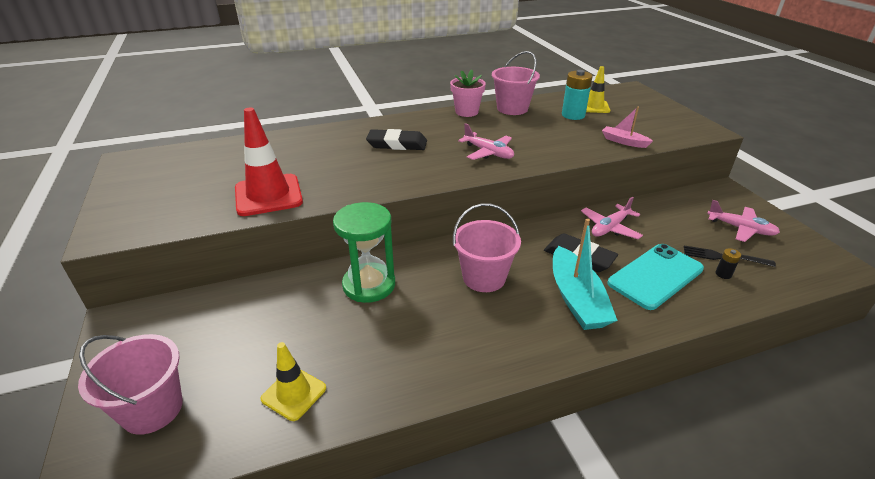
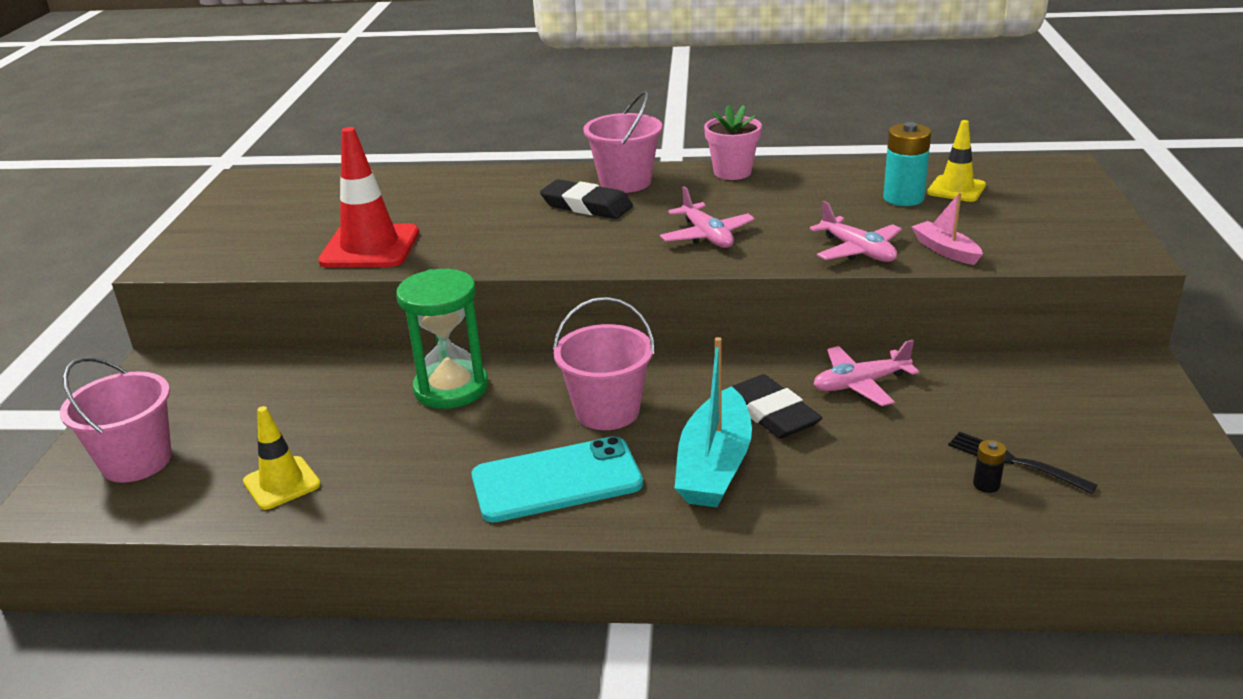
camera: 25 degrees right, 5 degrees down
pink bucket [492,51,540,115] -> pink bucket moved to [583,91,663,193]
turquoise phone [607,244,704,310] -> turquoise phone moved to [472,436,643,522]
pink plane [707,200,780,242] -> pink plane moved to [810,201,902,262]

